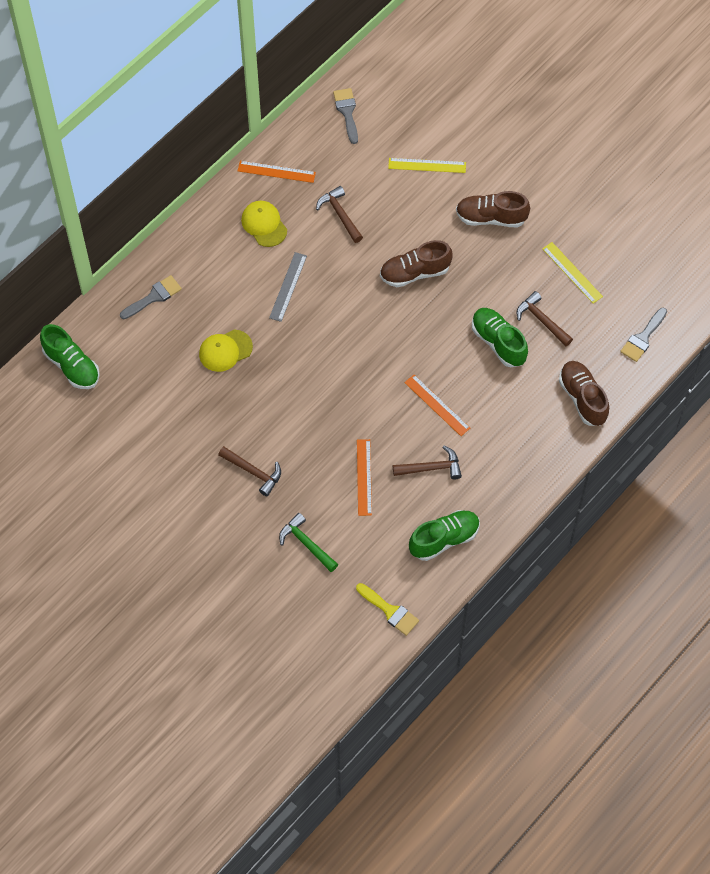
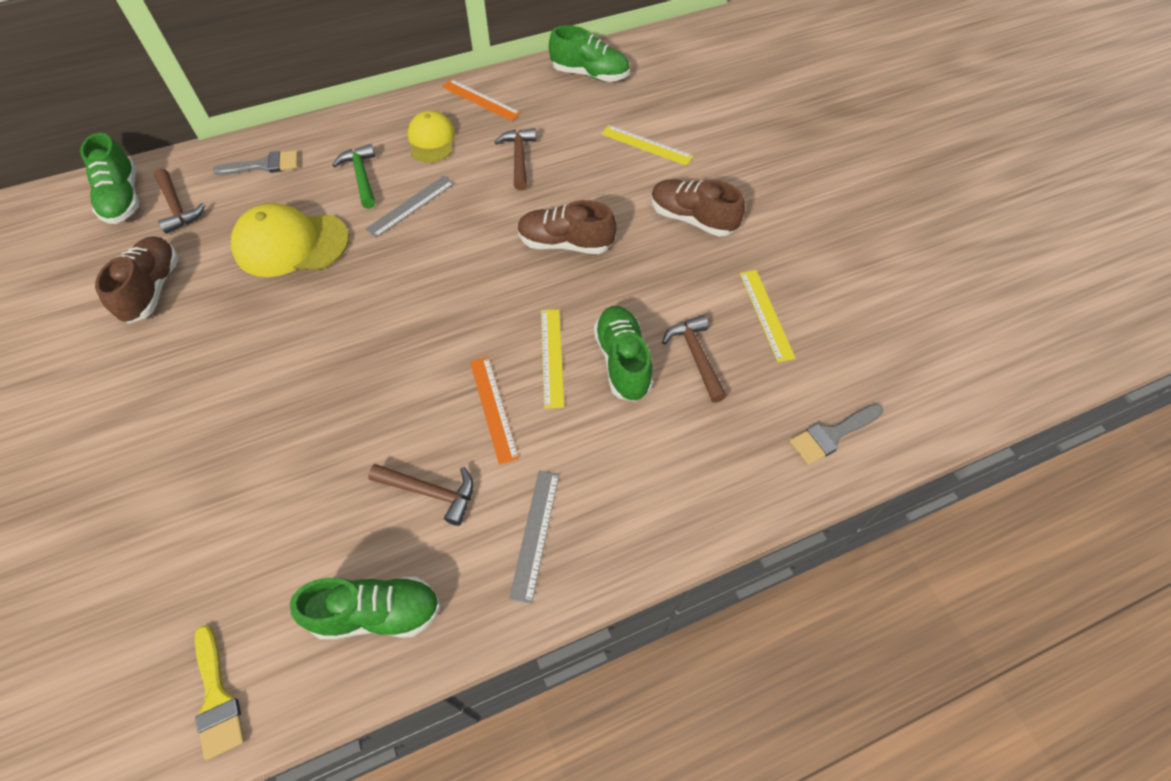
camera: 25 degrees right, 5 degrees down
yellow cap [199,329,253,372] -> yellow cap [231,203,349,277], size x1.58
brown hammer [218,446,281,497] -> brown hammer moved to [154,168,205,234]
green hammer [279,513,338,572] -> green hammer moved to [332,144,375,209]
grey brush [333,88,358,144] -> green shoe [549,25,629,82]
orange ruler [357,439,372,516] -> none
brown shoe [559,361,609,426] -> brown shoe moved to [95,236,179,323]
none -> grey ruler [509,471,559,604]
none -> yellow ruler [541,309,564,409]

